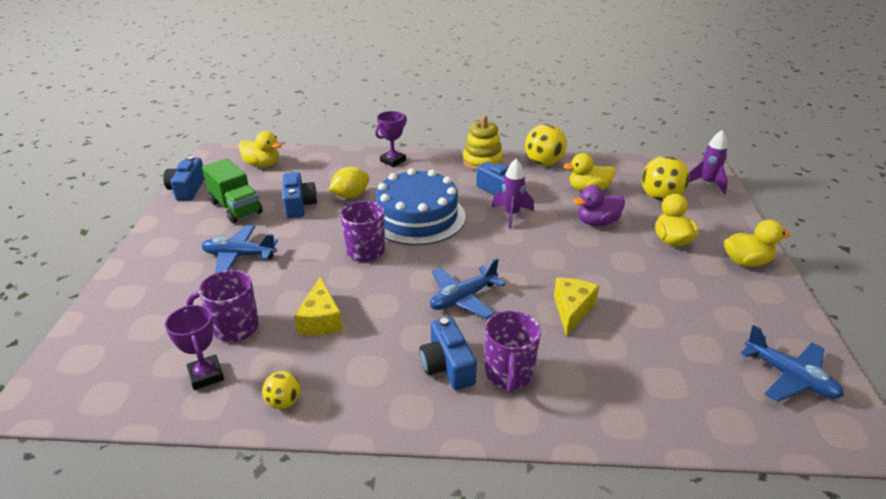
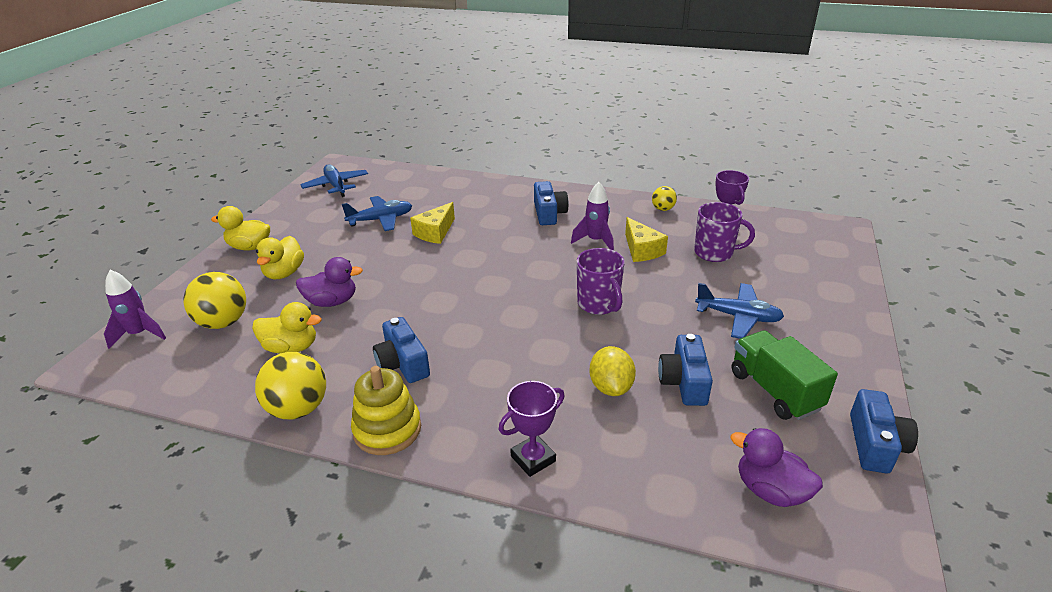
camera: 165 degrees left, 0 degrees up
yellow duck [239,131,282,167] -> purple duck [730,428,823,507]
yellow cheese [294,277,343,335] -> yellow cheese turned 150 degrees clockwise [625,217,668,262]
yellow lemon [328,167,369,198] -> yellow lemon turned 75 degrees counterclockwise [589,346,636,396]
blue cake [376,168,466,245] -> none
blue plane [430,258,506,319] -> blue plane moved to [342,196,412,231]
purple mug [485,311,541,393] -> none
purple rocket [492,159,534,229] -> purple rocket moved to [571,182,614,250]

